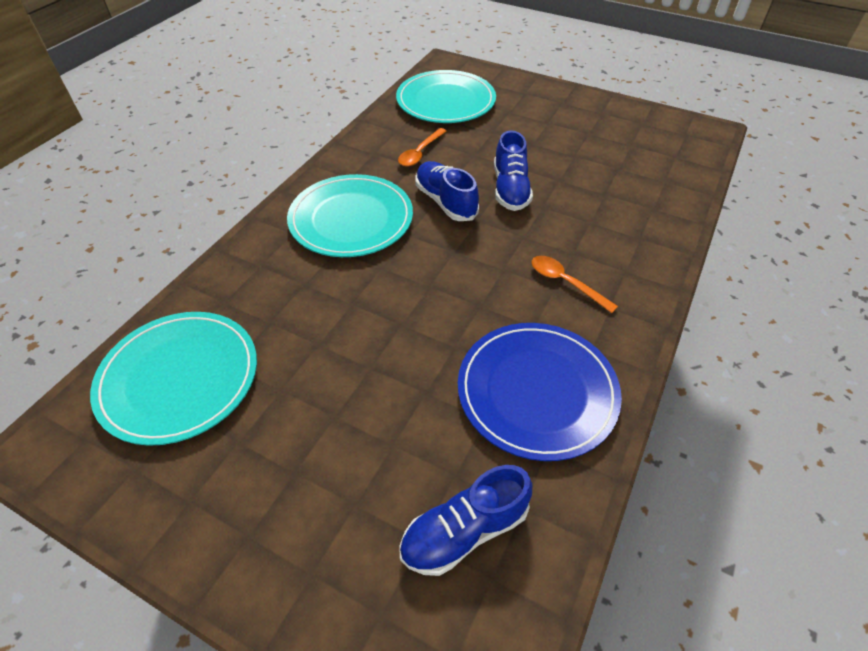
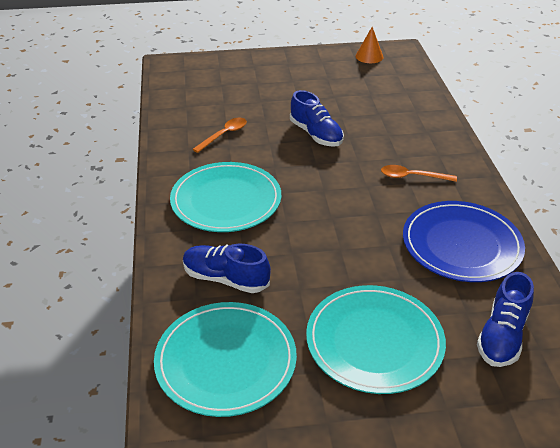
camera: 35 degrees left, 10 degrees down
turquoise plate [396,70,496,123] -> turquoise plate moved to [306,285,446,394]
orange spoon [398,128,447,166] -> orange spoon turned 135 degrees counterclockwise [193,118,247,153]
blue shoe [415,161,479,221] -> blue shoe moved to [183,244,271,293]
none -> orange cone [355,27,383,63]

